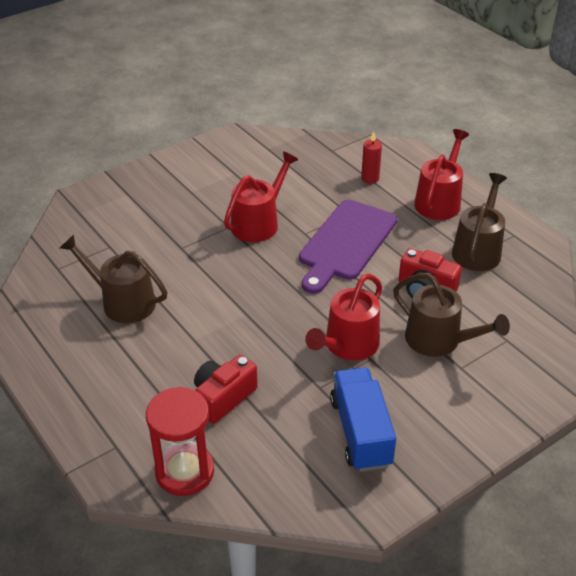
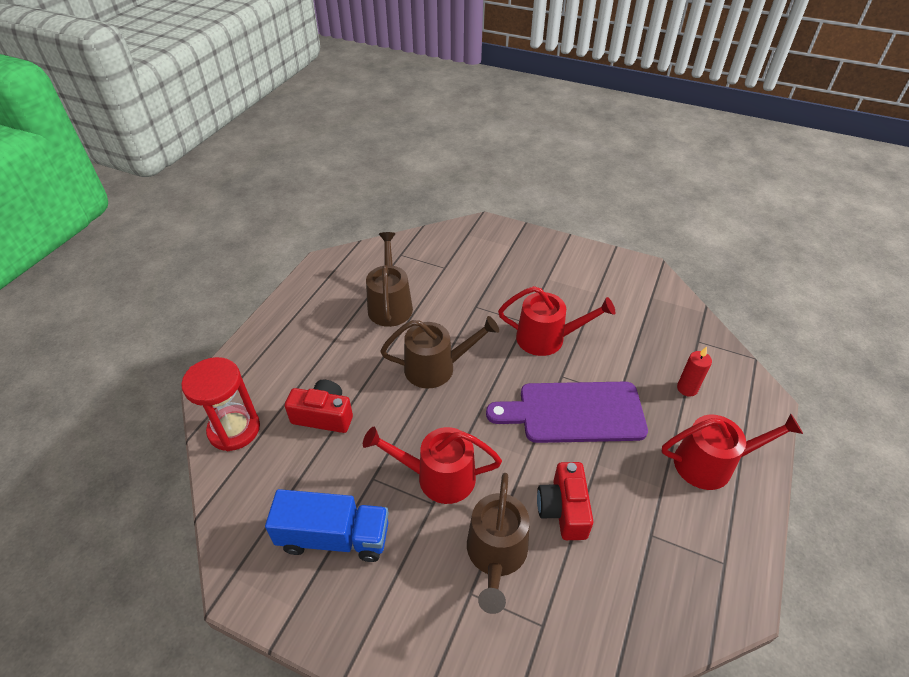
camera: 60 degrees right, 5 degrees up
blue truck [330,367,396,472] -> blue truck turned 45 degrees clockwise [265,489,389,562]
brown watering can [452,173,507,271] -> brown watering can moved to [380,316,499,388]

